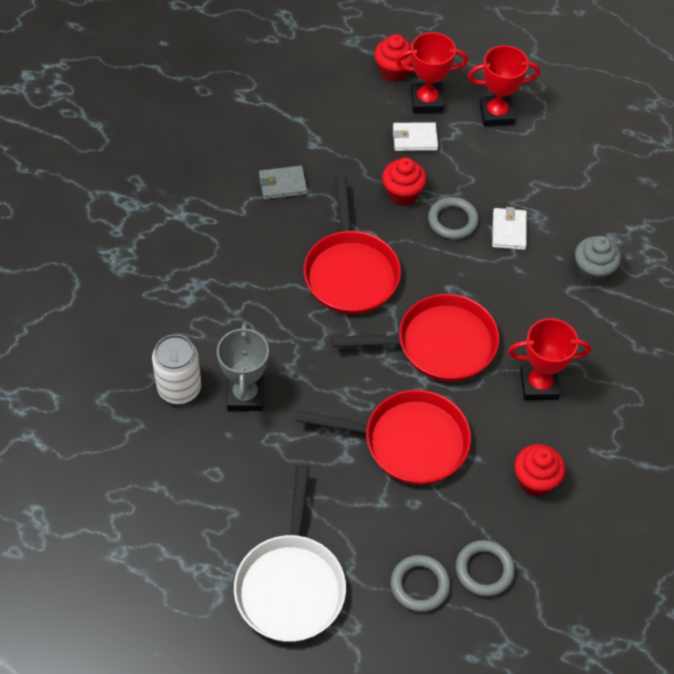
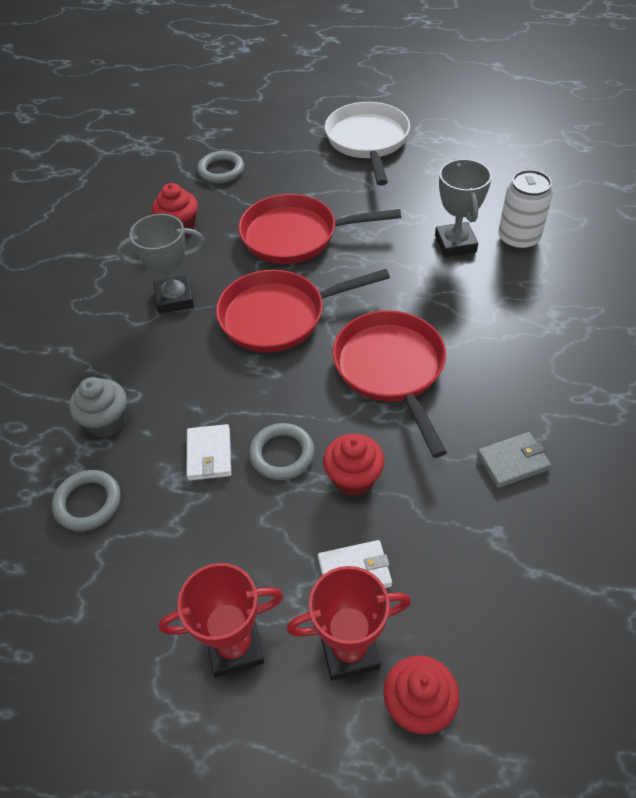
camera: 175 degrees right, 5 degrees down
grey ring [391,555,450,612] -> grey ring moved to [52,470,121,532]
red trophy [508,318,591,400] -> grey trophy [117,214,204,314]

